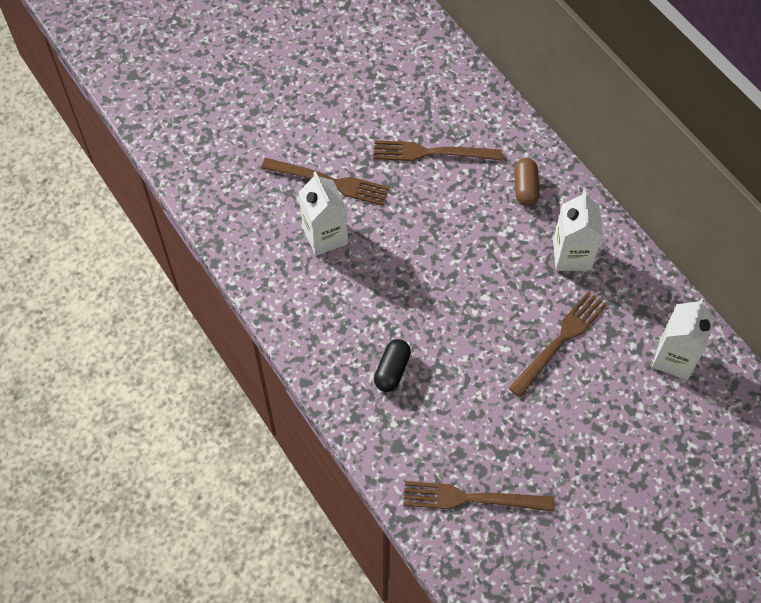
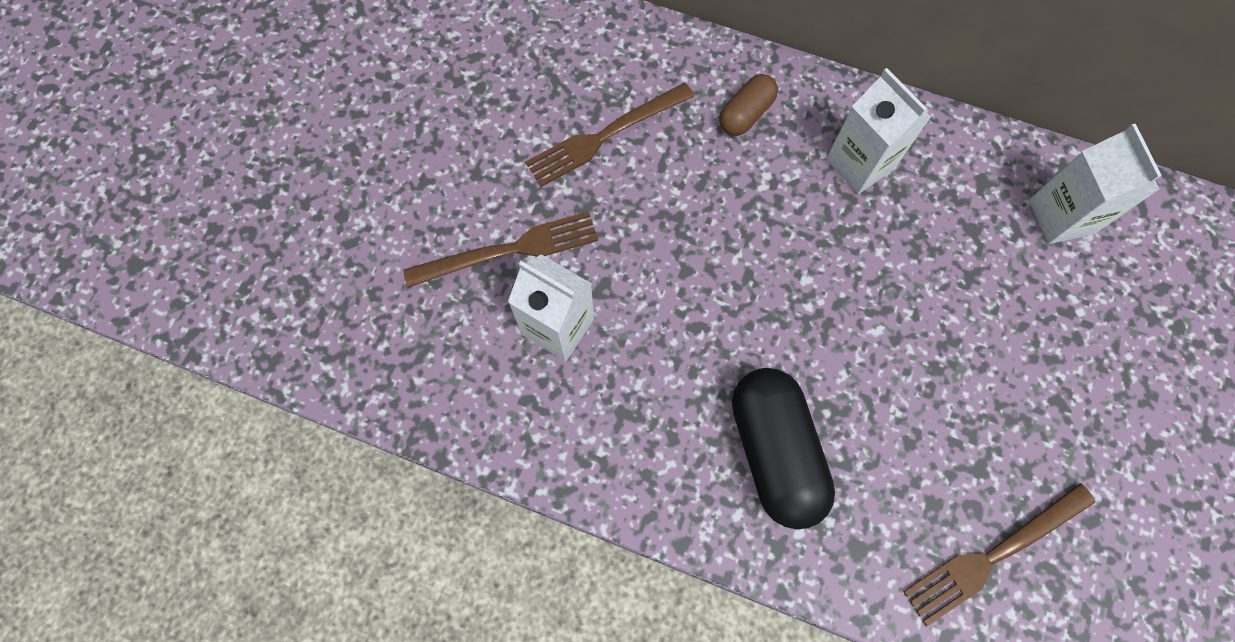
camera: 35 degrees left, 10 degrees up
black capsule [374,339,411,392] -> black capsule [732,368,835,529], size x1.83
brown fork [508,291,607,397] -> none
brown capsule [514,158,540,206] -> brown capsule turned 75 degrees clockwise [719,74,778,136]

